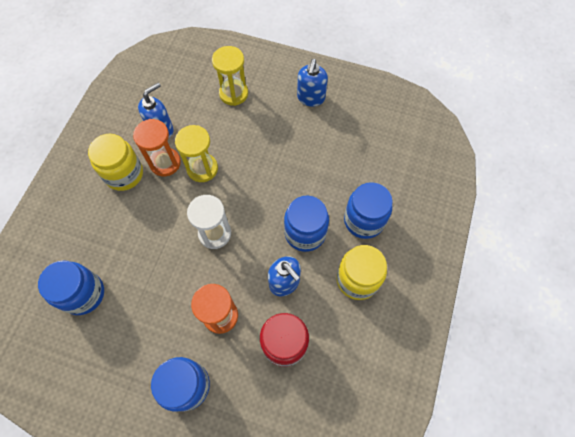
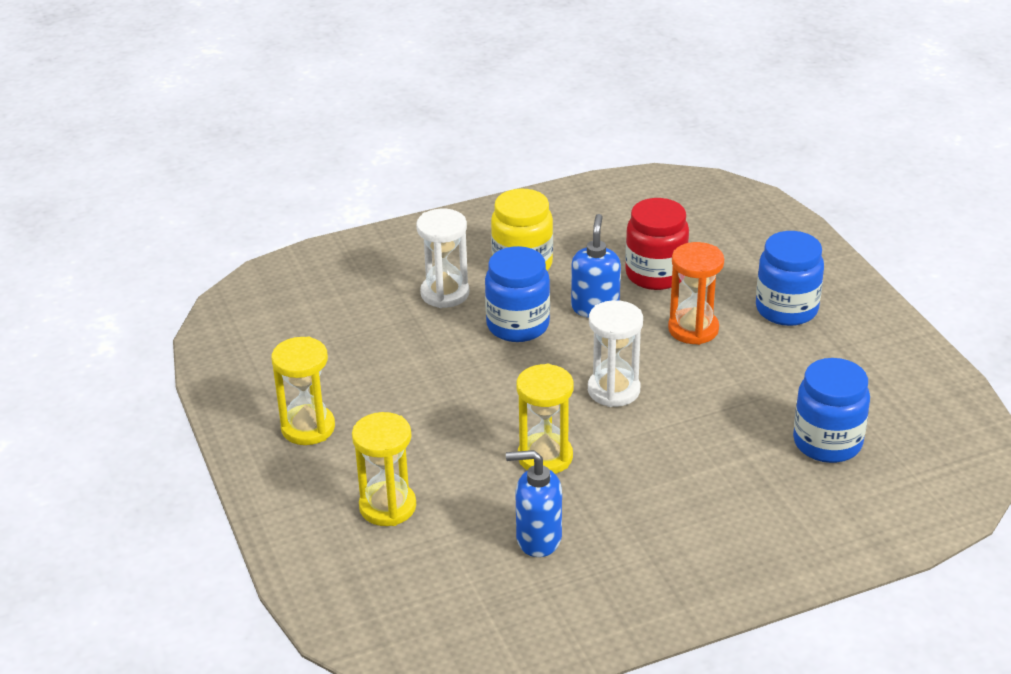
camera: 130 degrees left, 30 degrees down
yellow jar [88,134,143,191] -> none
orange hourglass [133,119,181,176] -> none
blue soap dispenser [297,59,328,106] -> yellow hourglass [271,337,335,445]
blue jar [344,182,393,239] -> white hourglass [416,209,469,308]

